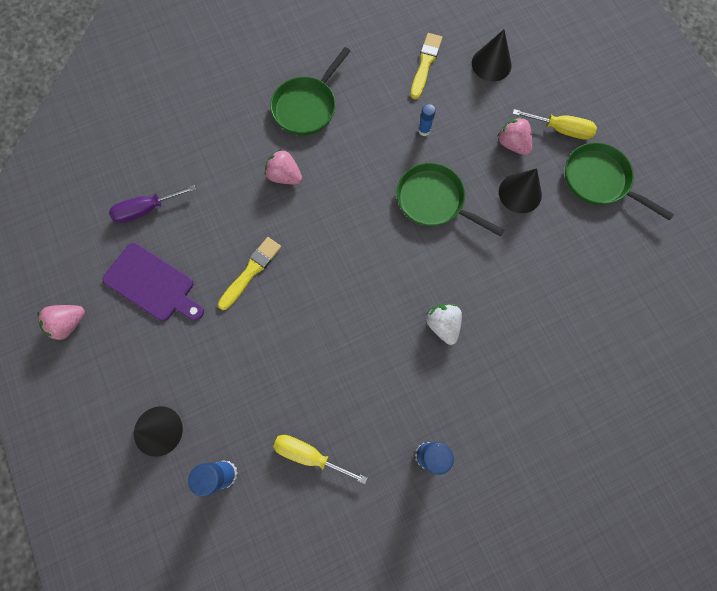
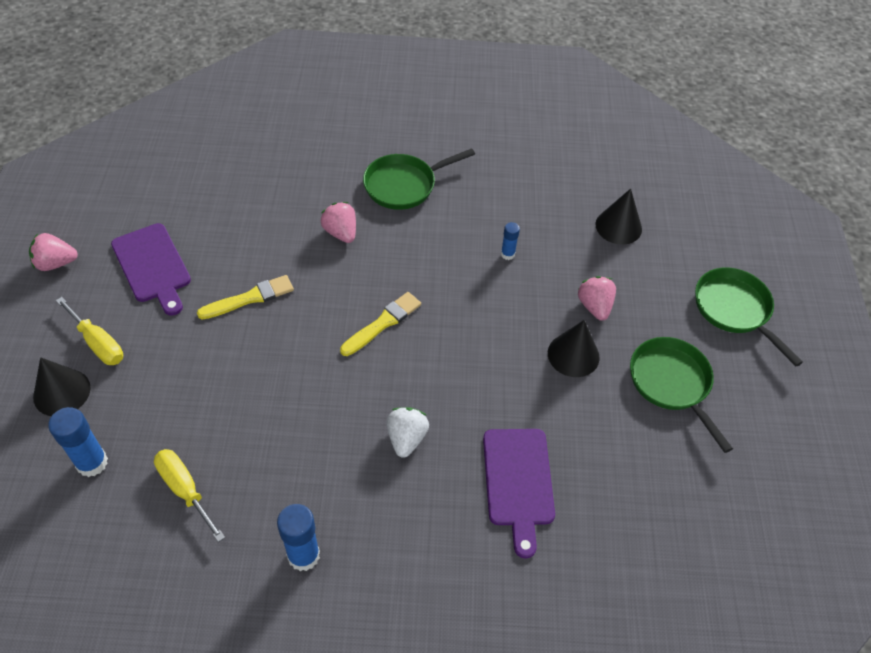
camera: 25 degrees right, 20 degrees down
purple screwdriver [109,185,196,223] -> none
green pan [397,163,504,237] -> green pan moved to [695,267,803,366]
yellow brush [411,33,442,100] -> yellow brush moved to [340,292,421,356]
yellow screwdriver [513,109,597,140] -> yellow screwdriver moved to [56,297,123,365]
none -> purple cutting board [483,429,555,558]

